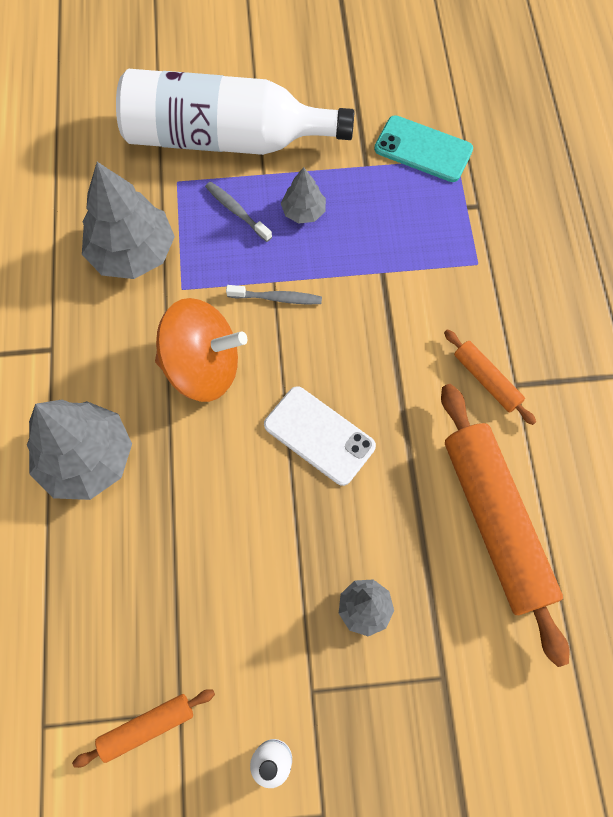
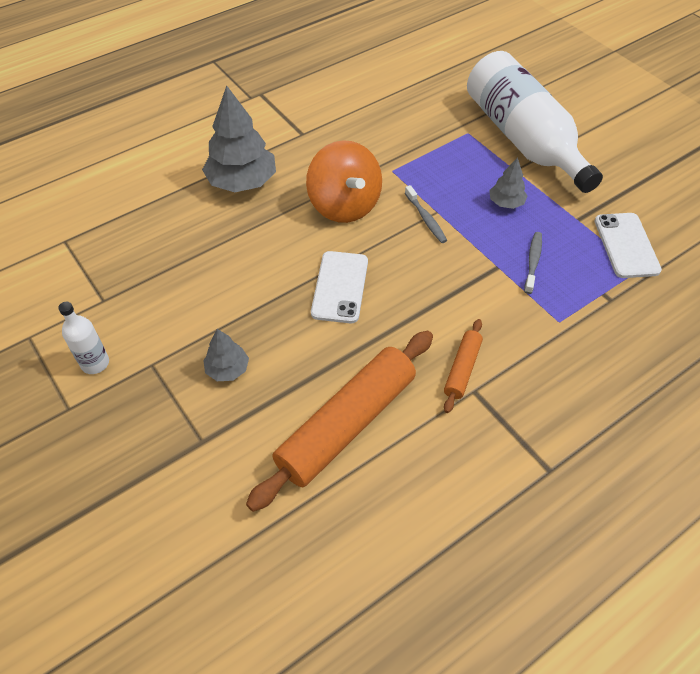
camera: 60 degrees right, 15 degrees down
orange rolling pin [72,689,215,768] -> none
grey tree [82,162,175,279] -> none
grey toothbrush [205,182,272,242] -> grey toothbrush moved to [524,232,542,294]
turquoise phone [374,115,473,182] -> white phone [594,213,662,278]

